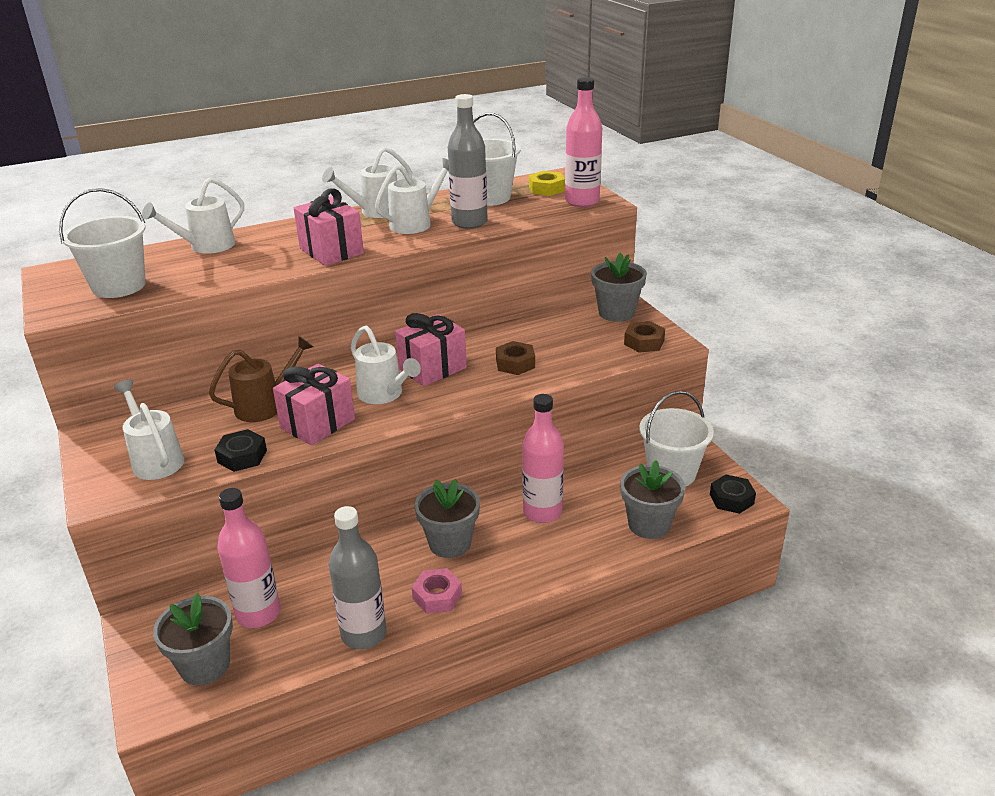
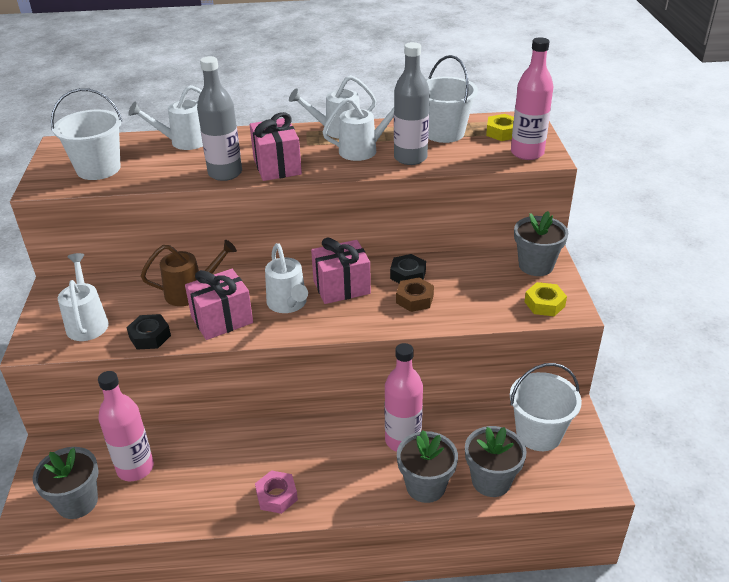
camera: 20 degrees right, 5 degrees up
grey bottle [329,506,387,649] -> grey bottle moved to [197,56,242,181]
grey flower pot [415,479,480,558] -> grey flower pot moved to [397,430,458,503]
brown nut [624,321,665,353] -> yellow nut [524,282,567,317]
black nut [710,475,756,514] -> black nut moved to [390,254,426,283]

